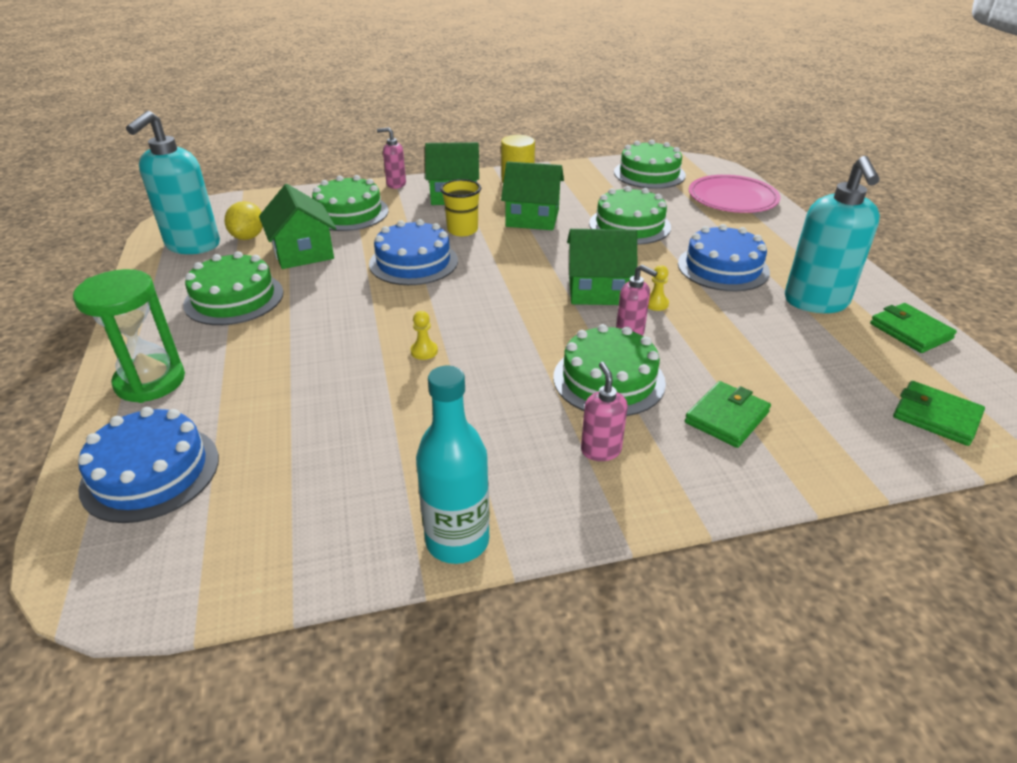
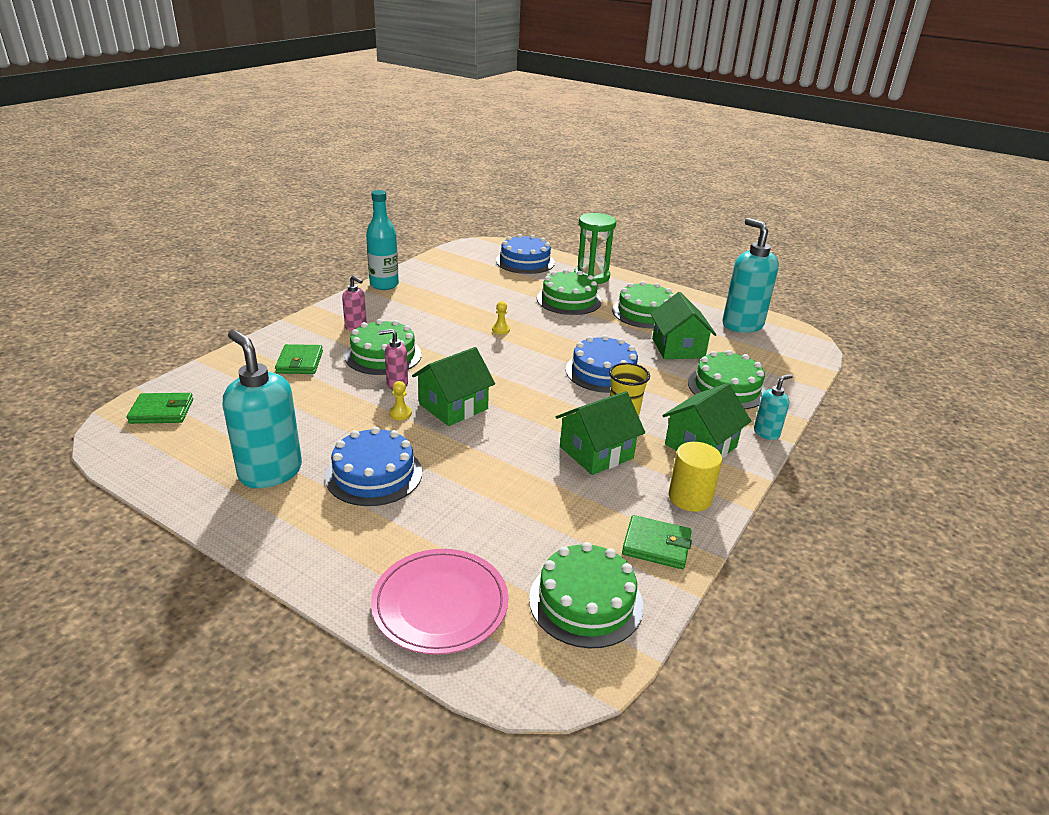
camera: 135 degrees right, 5 degrees down
yellow lemon [225,201,263,240] -> none
green house [259,184,336,269] -> green house turned 60 degrees clockwise [650,292,717,359]
pink soap dispenser [377,127,406,189] -> turquoise soap dispenser [754,374,793,440]
green cake [589,186,671,245] -> green cake moved to [537,269,602,315]
green wallet [870,303,957,353] -> green wallet moved to [622,515,692,569]

